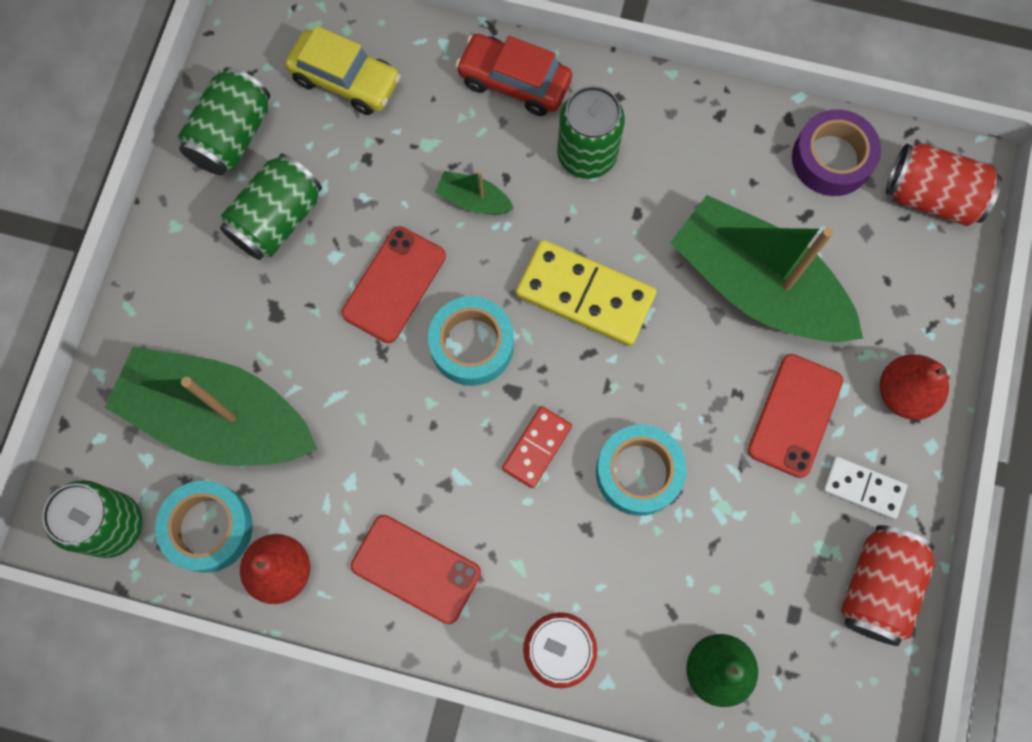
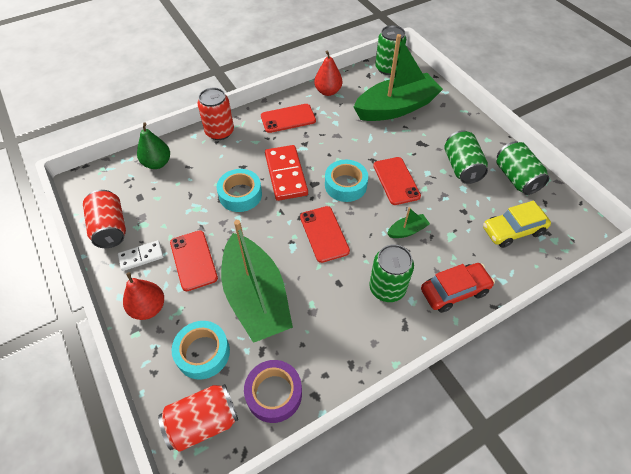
camera: 135 degrees right, 20 degrees down
turquoise tape [155,480,252,573] -> turquoise tape moved to [172,321,230,380]
red domino [502,406,572,488] -> red domino [265,145,308,201], size x1.75
yellow domino [516,240,657,346] -> red phone [300,206,350,263]
green boat [670,195,863,342] -> green boat turned 75 degrees clockwise [221,220,293,343]

